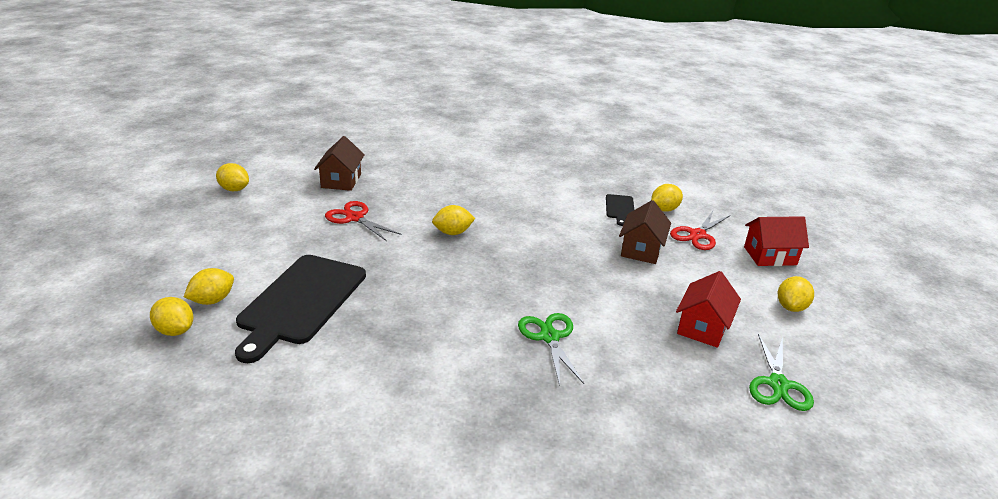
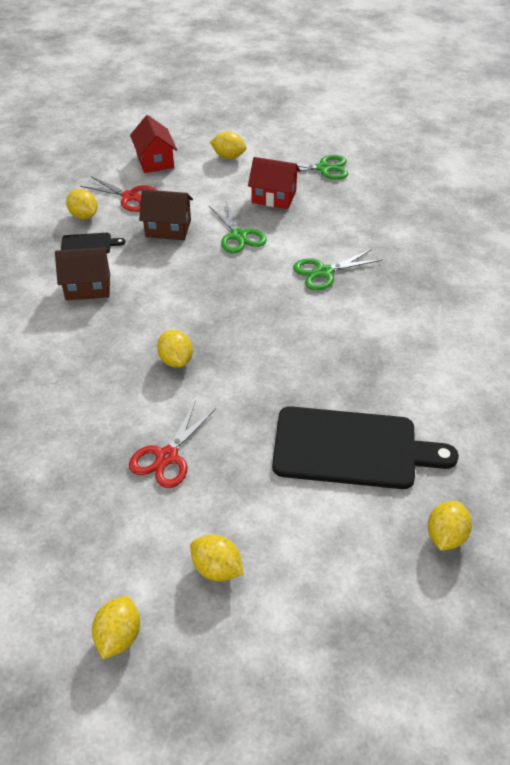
camera: 100 degrees left, 15 degrees up
yellow lemon [184,268,234,305] -> yellow lemon moved to [190,535,243,581]
brown house [314,136,365,191] -> brown house moved to [55,247,110,301]
none -> green scissors [209,202,267,253]

